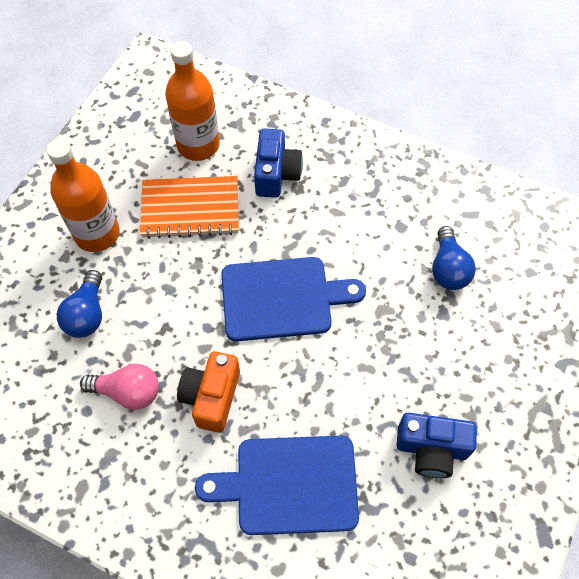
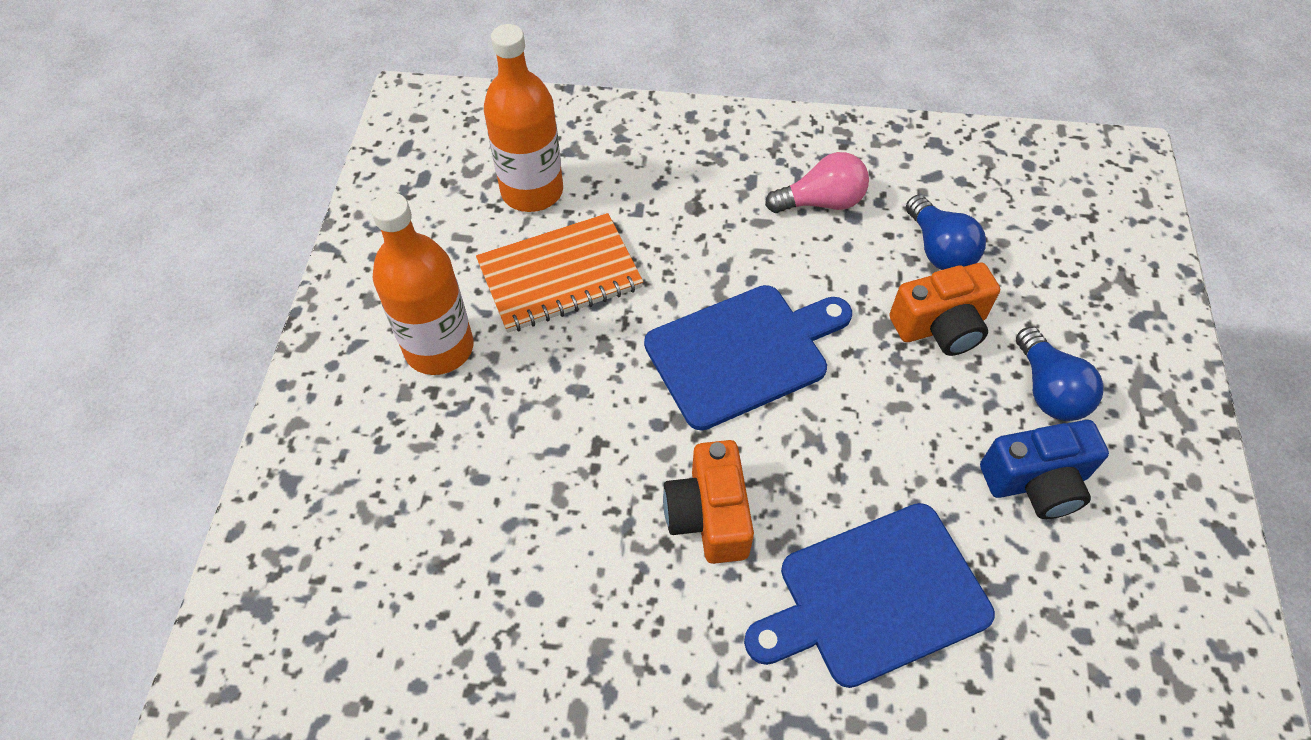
camera: 20 degrees left, 5 degrees down
blue light bulb [57,270,102,338] -> blue light bulb moved to [1016,327,1104,421]
pink light bulb [80,364,159,410] -> pink light bulb moved to [765,152,869,213]
blue camera [254,128,303,198] -> none
none -> orange camera [889,263,1000,356]

